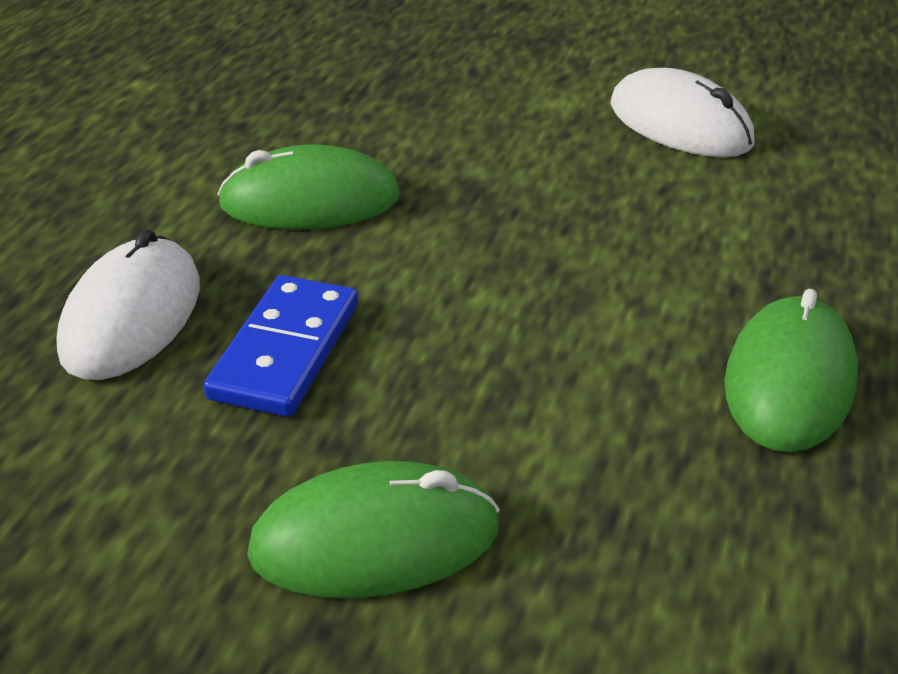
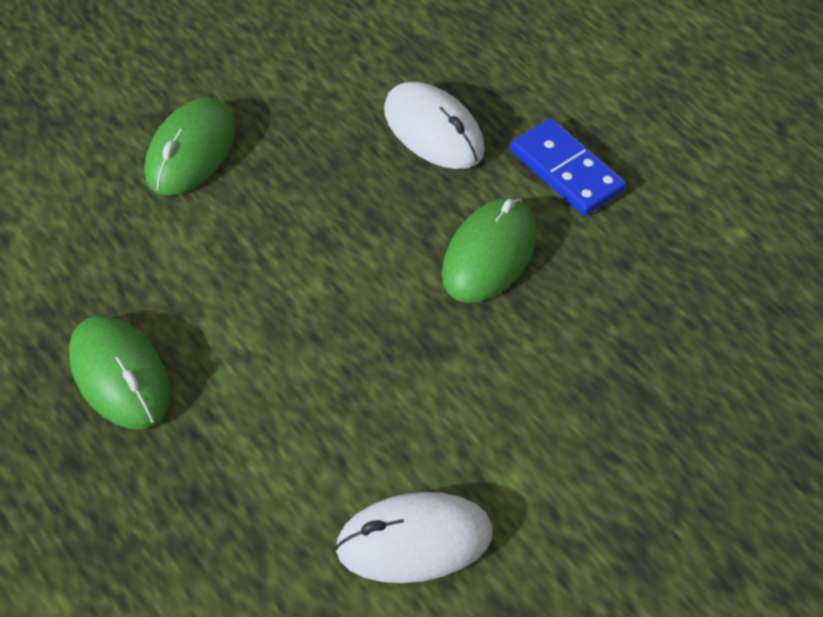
camera: 125 degrees right, 15 degrees up
blue domino [204,275,358,417] -> blue domino moved to [511,118,626,216]

